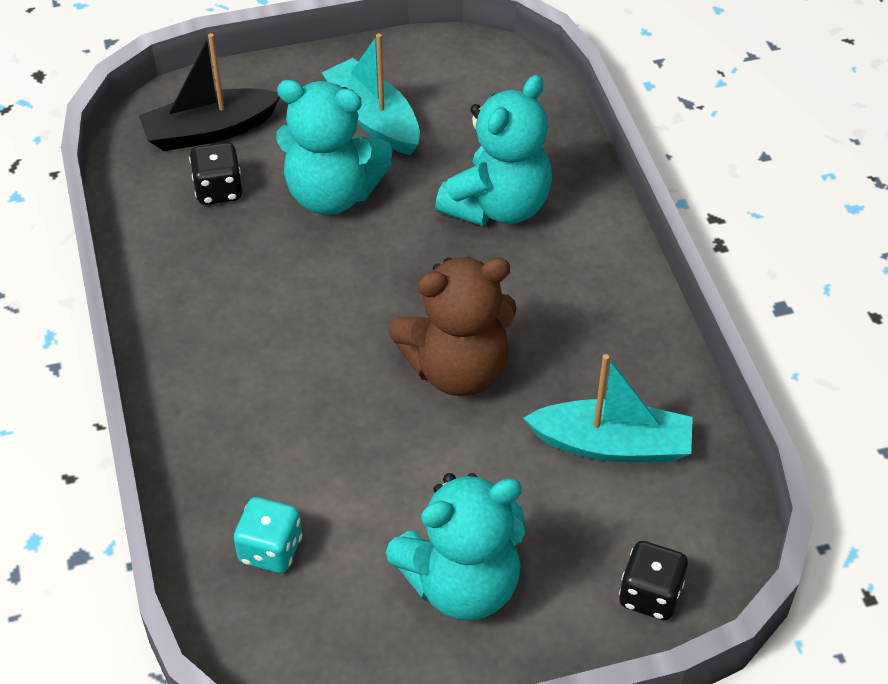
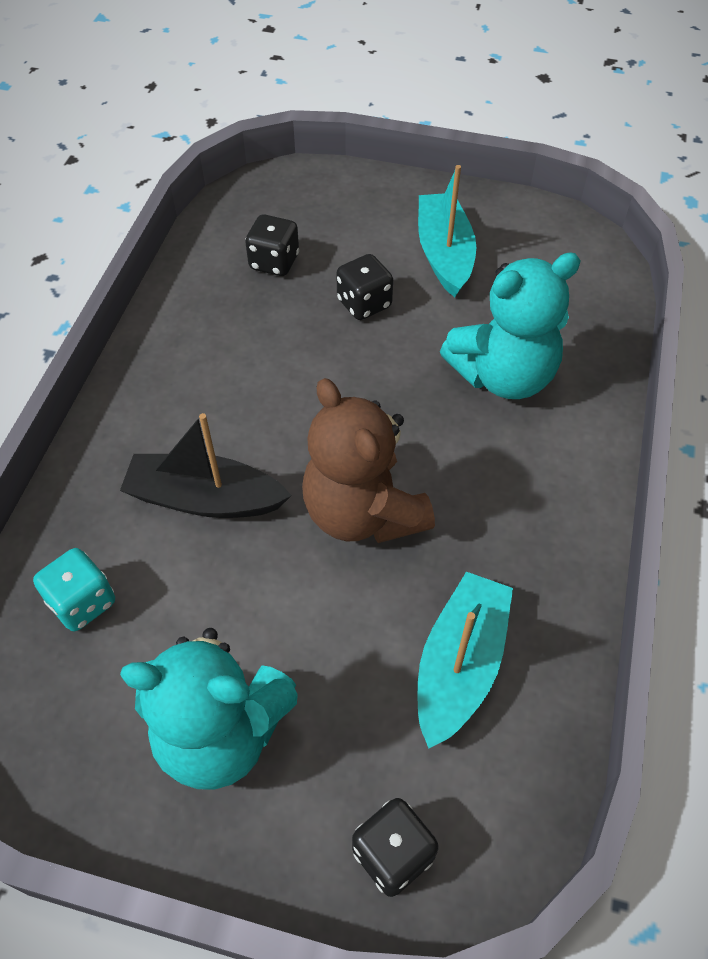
camera: 30 degrees right, 5 degrees up
black boat [139,33,280,151] -> black boat moved to [120,413,292,518]
turquoise teddy bear [276,80,392,215] -> black dice [336,254,393,320]
brown teddy bear [389,257,517,396] -> brown teddy bear turned 45 degrees clockwise [302,378,435,543]
turquoise boat [523,354,693,462] -> turquoise boat turned 105 degrees counterclockwise [418,572,513,749]

